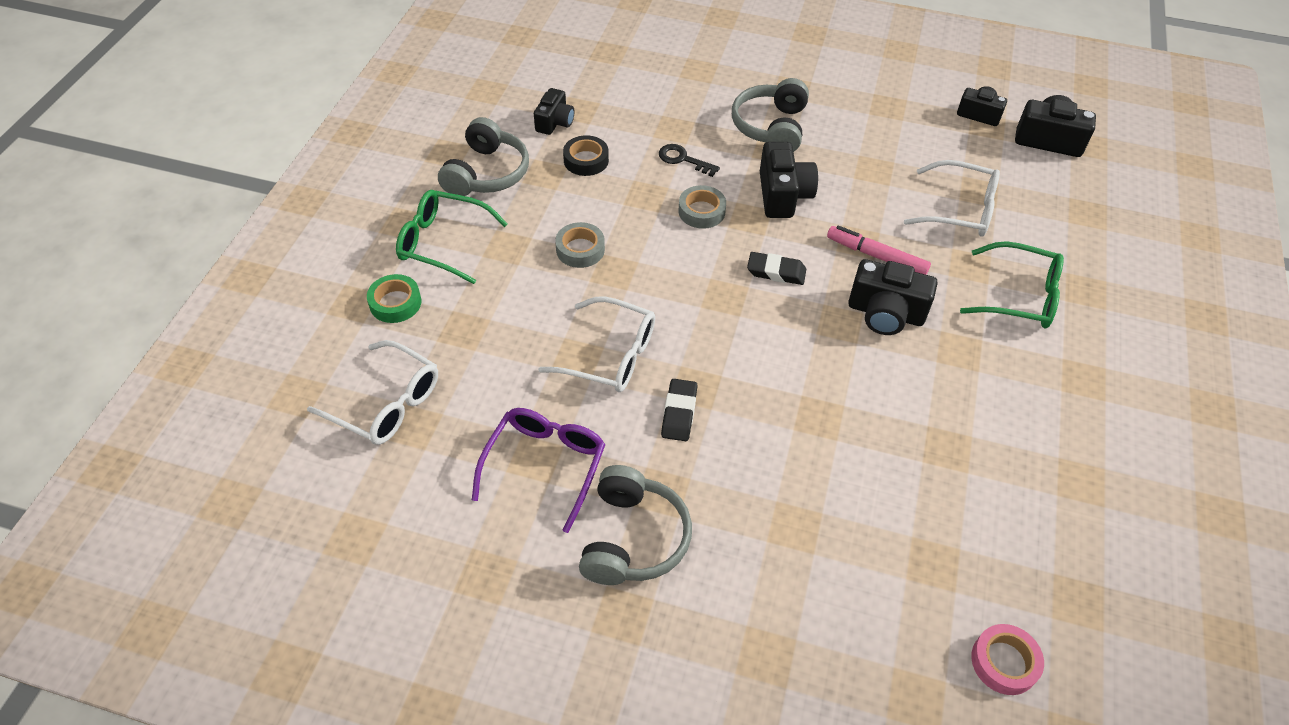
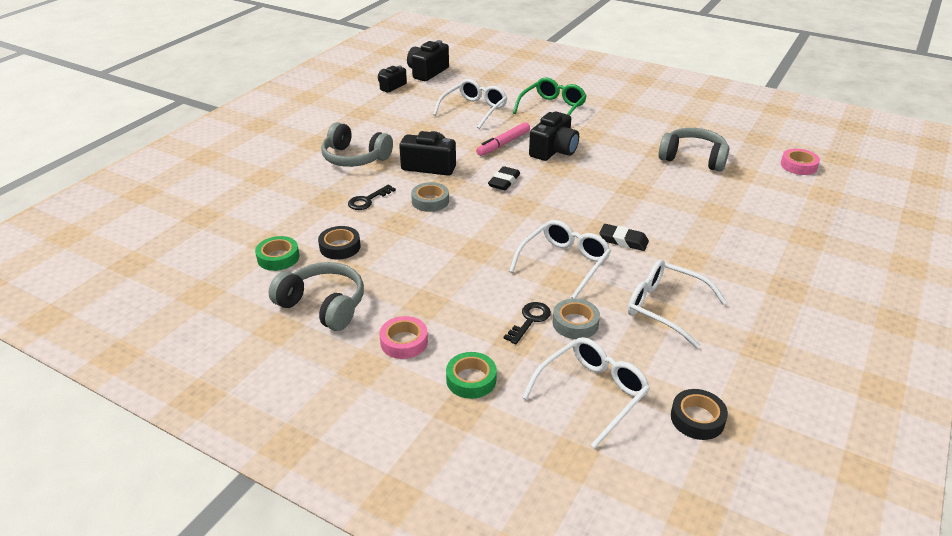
camera: 75 degrees left, 15 degrees down
green glasses [396,190,508,284] -> pink tape [379,316,428,359]
purple glasses [472,408,606,533] -> white glasses [628,259,727,348]
black camera [534,88,574,135] -> green tape [255,236,300,271]
grey tape [555,222,605,268] -> grey tape moved to [553,298,600,339]
grey headphones [579,465,692,585] -> grey headphones moved to [658,128,729,172]
none -> black key [504,302,551,344]
none -> black tape [671,389,728,440]

